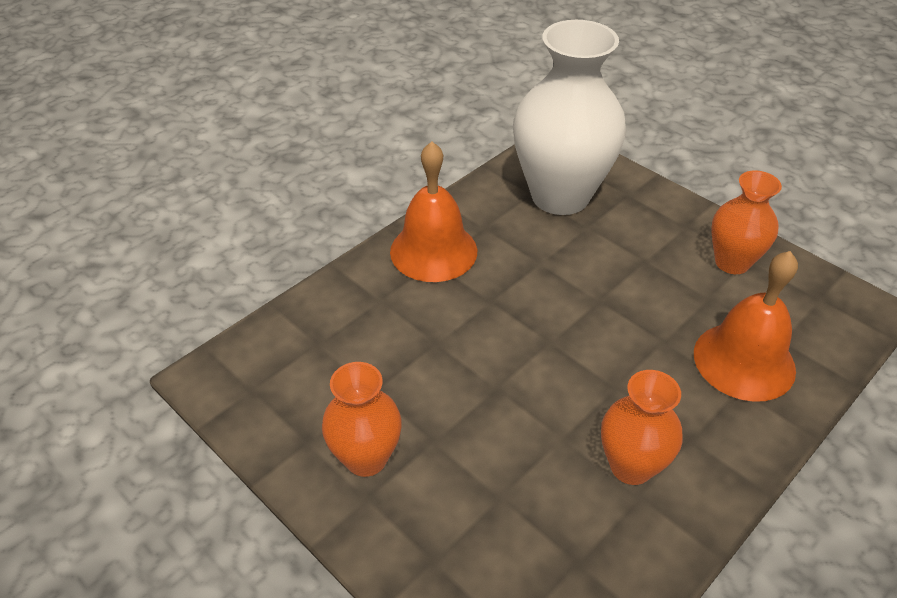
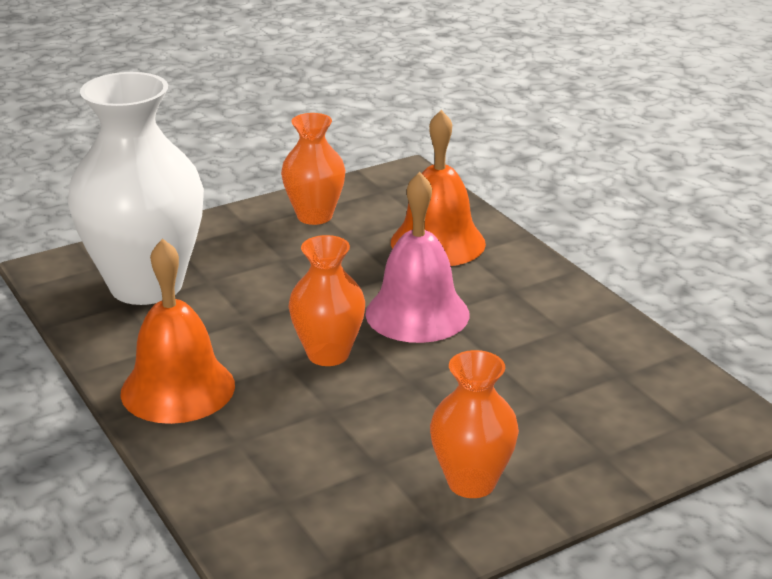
camera: 75 degrees left, 15 degrees down
orange vase [601,370,683,485] -> orange vase moved to [289,235,365,366]
none -> pink bell [365,172,469,343]

